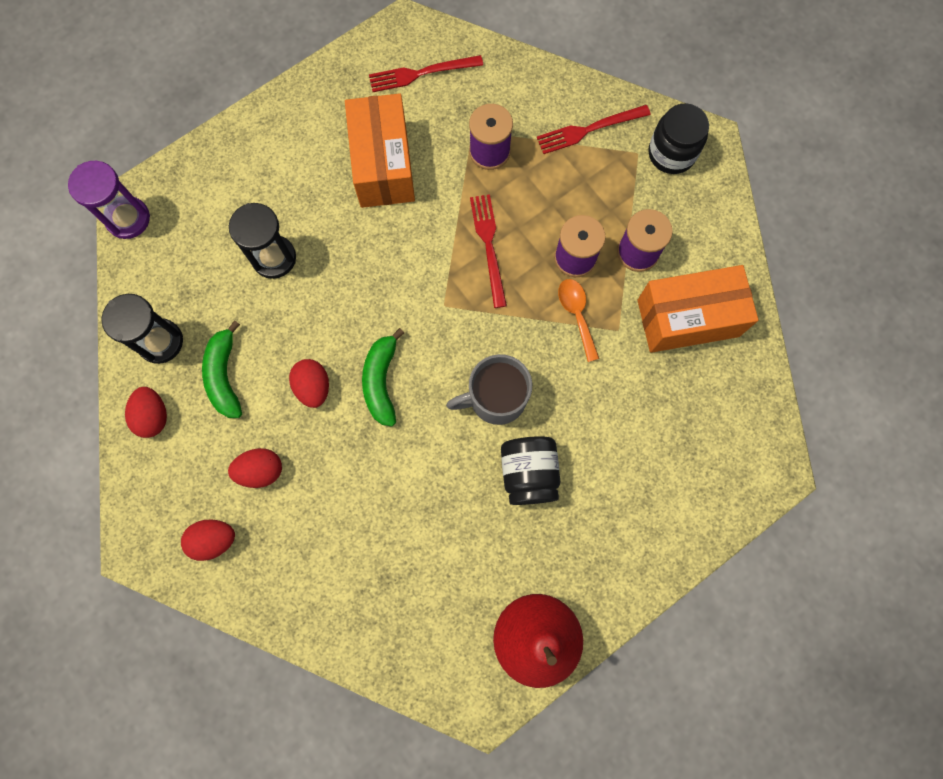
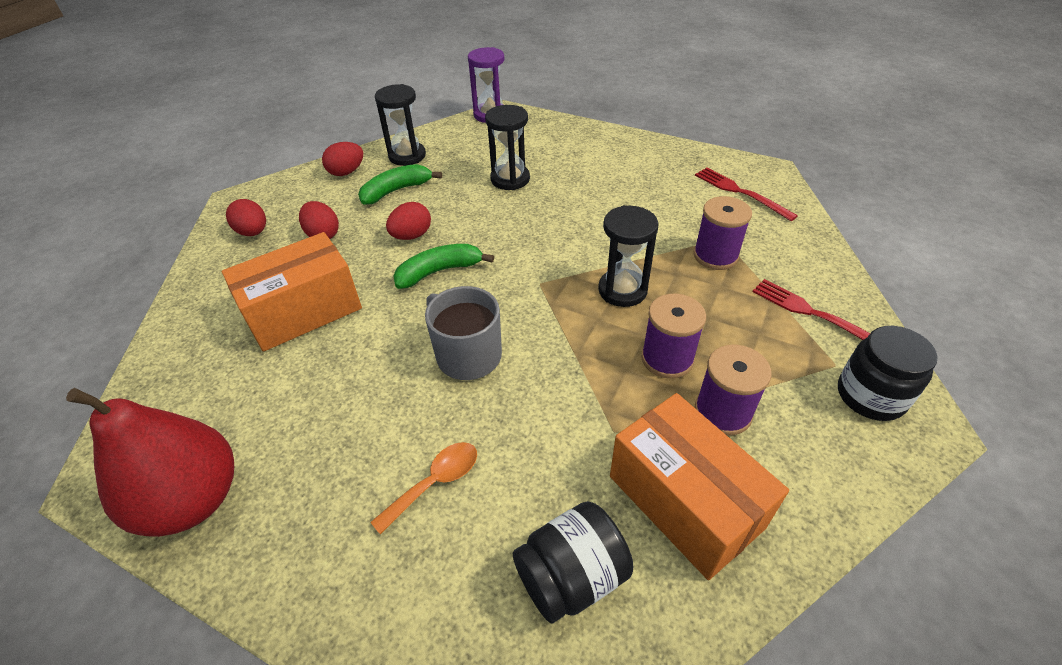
camera: 65 degrees right, 30 degrees down
orange box [345,93,415,208] -> orange box moved to [222,232,362,352]
red fork [470,194,507,308] -> black hourglass [598,205,659,307]
black jar [501,436,560,505] -> black jar moved to [512,501,633,624]
orange spoon [558,279,599,362] -> orange spoon moved to [370,442,477,535]

